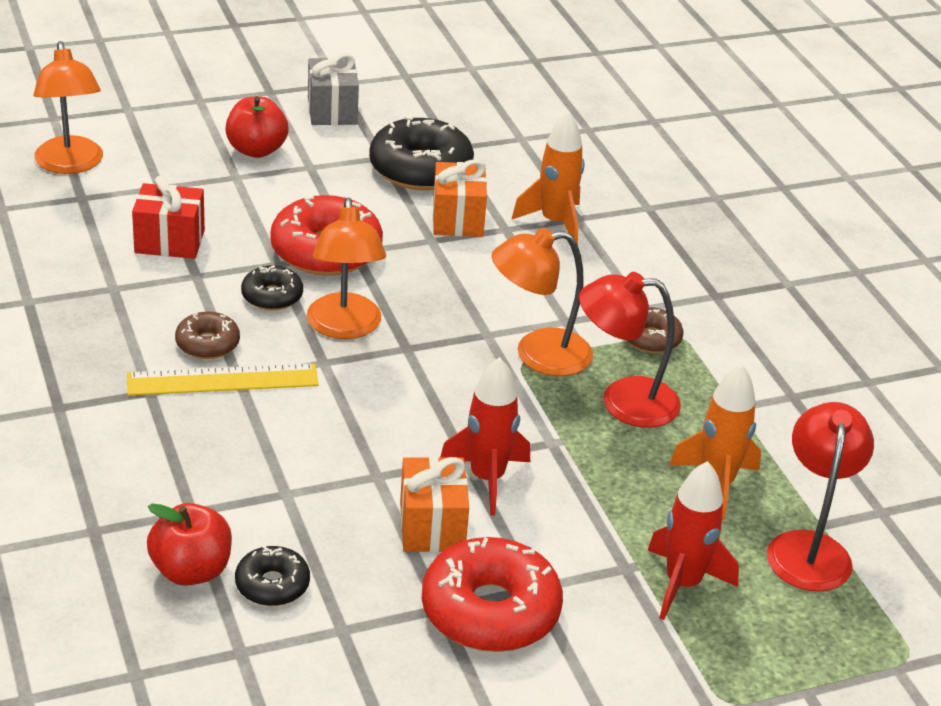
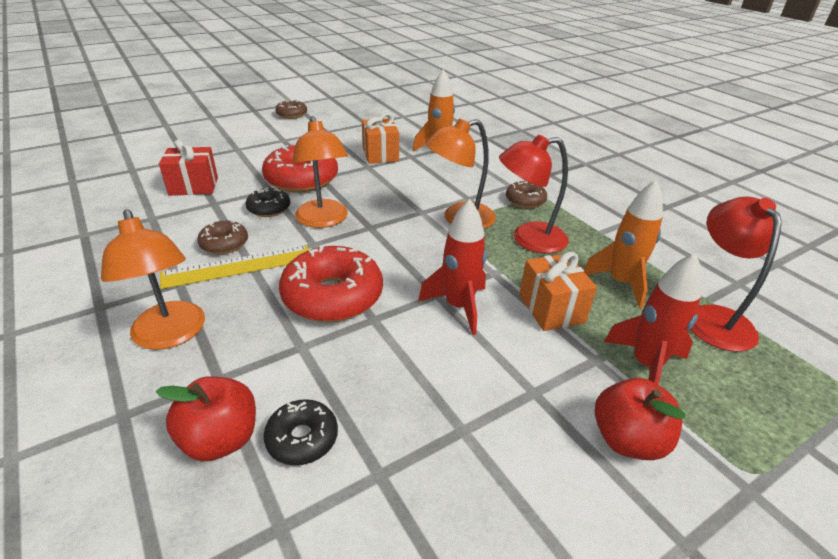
camera: 10 degrees left, 0 degrees up
orange lamp [33,41,103,174] -> orange lamp moved to [101,209,205,350]
red apple [225,96,288,158] -> red apple moved to [595,378,686,460]
grey gift [308,53,359,125] -> brown donut [275,100,307,119]
black donut [369,116,474,190] -> none
orange gift [400,456,469,552] -> orange gift moved to [519,252,597,331]
red donut [422,537,563,652] -> red donut moved to [279,246,383,322]

